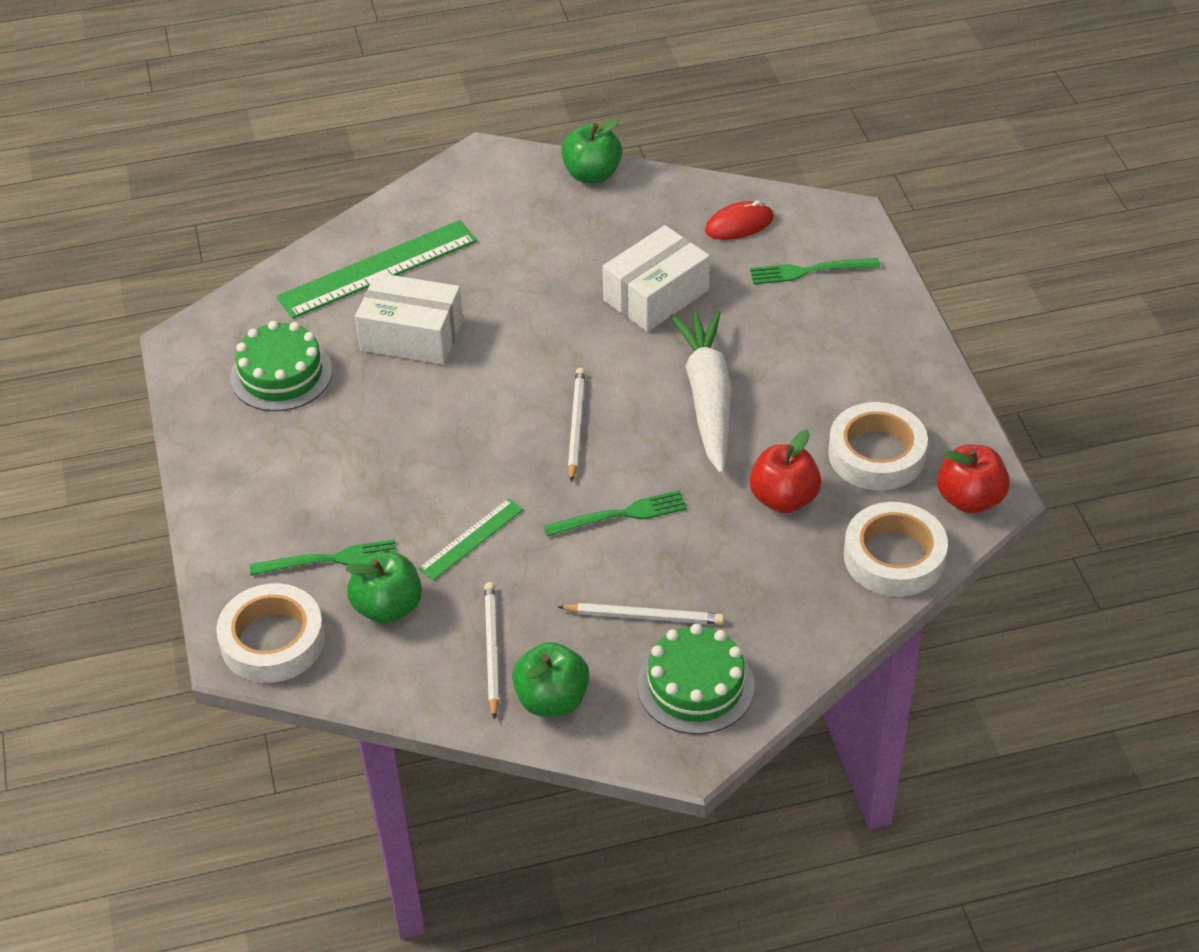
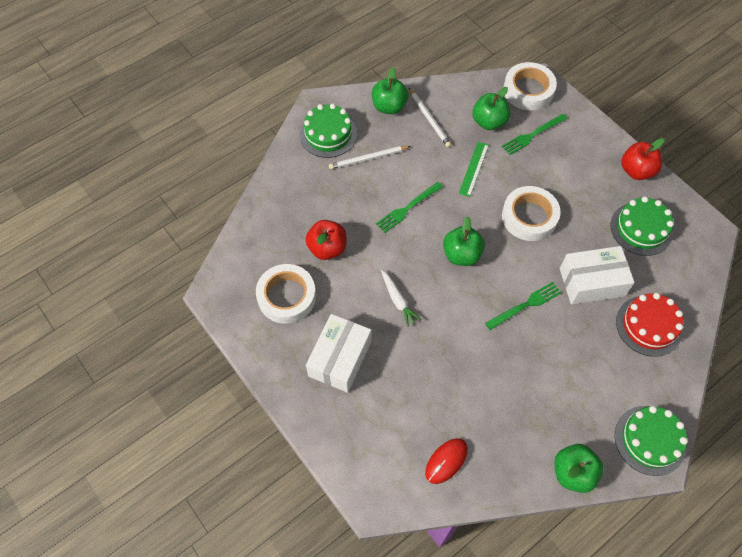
camera: 155 degrees right, 15 degrees up
green ruler [276,220,477,319] -> red cake [616,293,683,357]
white pencil [568,368,585,482] -> green apple [443,216,485,266]
white box [602,225,710,332] -> white box moved to [306,314,371,393]
white carrot [670,311,732,474] -> white carrot [381,270,421,327], size x0.49
green fork [750,258,880,284] -> green fork moved to [485,282,561,330]
white tape [844,502,948,597] -> white tape moved to [502,186,561,241]
red apple [937,445,1010,514] -> red apple moved to [621,138,664,180]
none -> green cake [615,406,688,476]

